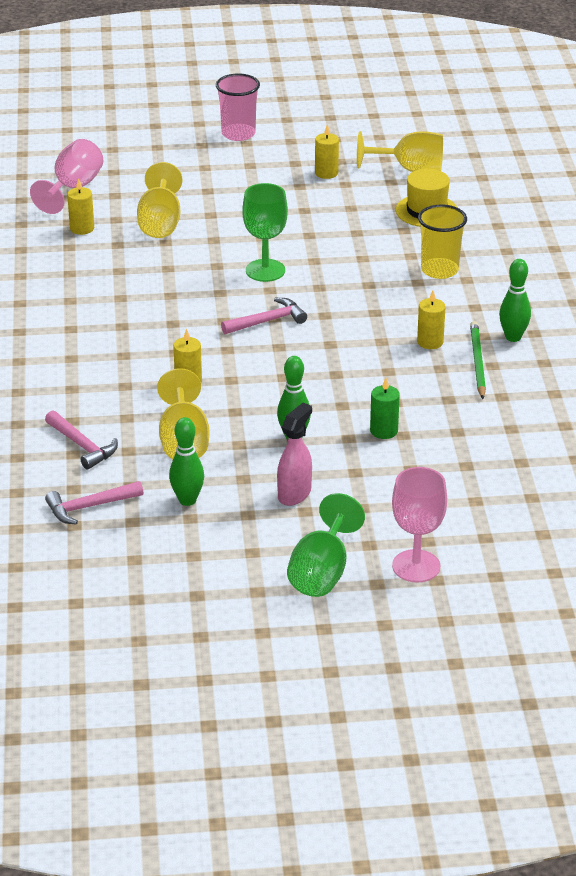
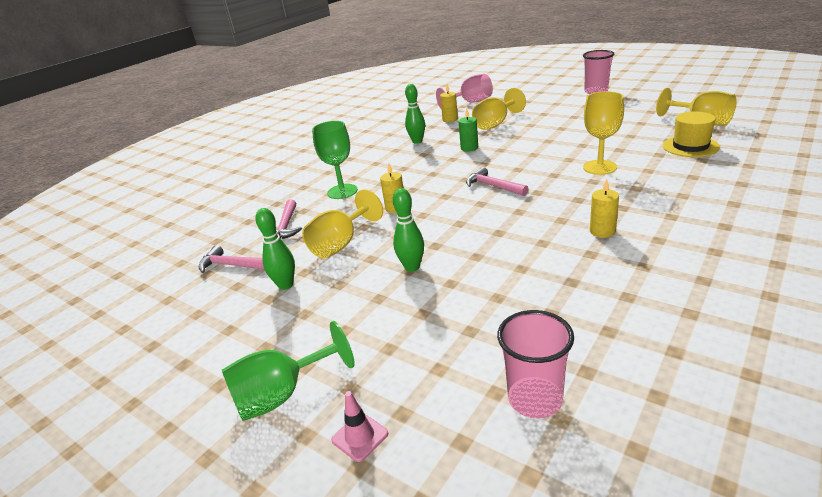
camera: 45 degrees right, 5 degrees down
pink hammer [221,298,307,334] -> pink hammer turned 150 degrees counterclockwise [466,167,529,196]
green goblet [242,183,288,282] -> green goblet moved to [312,121,358,199]
pink spray bottle [277,403,312,506] -> none
yellow candle [315,125,339,179] -> none
green candle [370,378,400,439] -> green candle moved to [459,108,478,152]
pink goblet [392,467,447,583] -> pink traffic cone [331,391,388,462]
yellow cup [418,204,467,279] -> none
green pencil [470,321,486,399] -> none
green bowling pin [499,259,531,342] -> green bowling pin moved to [405,84,425,144]
none -> pink cup [497,310,574,419]
none -> yellow goblet [583,91,624,175]

